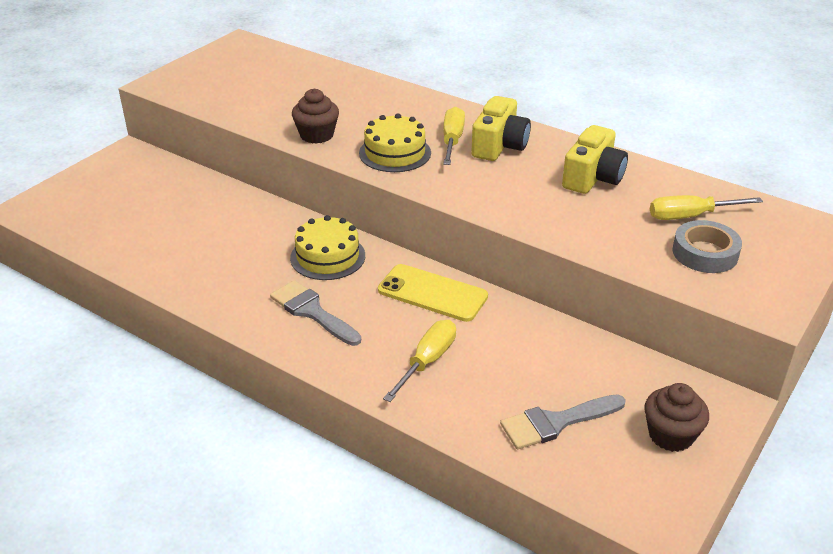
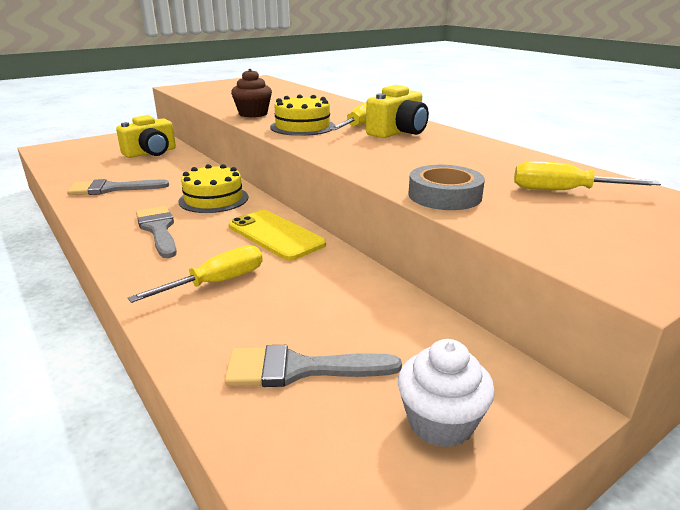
camera: 20 degrees right, 10 degrees down
yellow camera [562,125,628,194] -> yellow camera moved to [116,115,176,158]
brown cupcake [644,383,709,452] -> white cupcake [398,339,495,448]
grey tape [672,220,742,273] -> grey tape moved to [409,165,485,210]
none -> grey brush [67,179,169,195]

